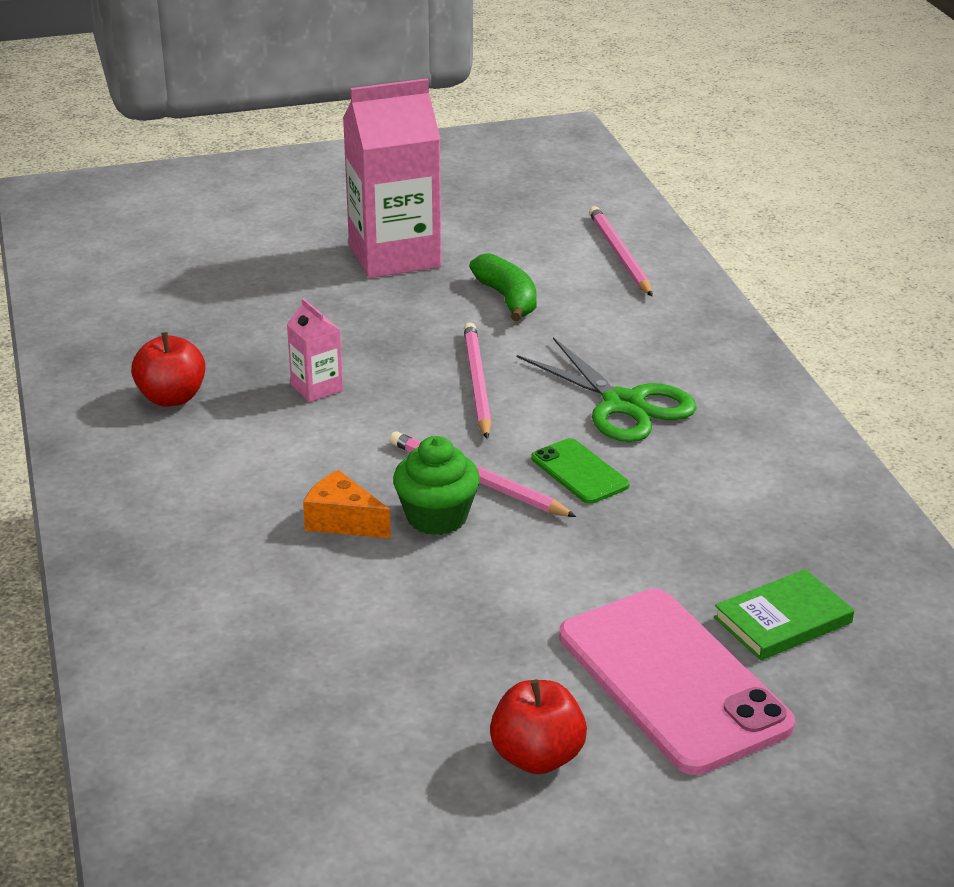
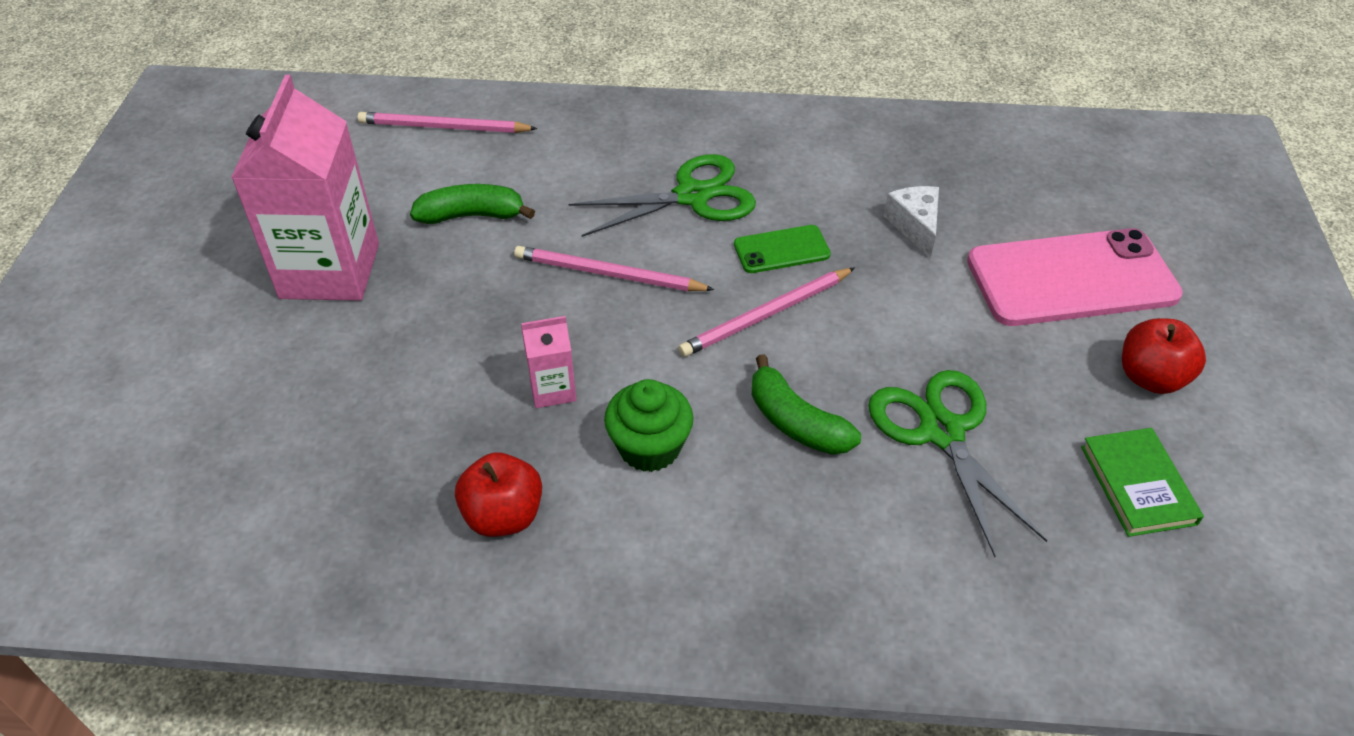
camera: 70 degrees left, 15 degrees up
orange cheese [303,470,391,539] -> green banana [752,354,861,455]
green cupcake [393,436,480,535] -> green cupcake moved to [604,379,693,472]
green book [714,569,854,660] -> green book moved to [1081,428,1204,537]
none -> green scissors [868,370,1047,557]
none -> white cheese [884,186,939,259]

